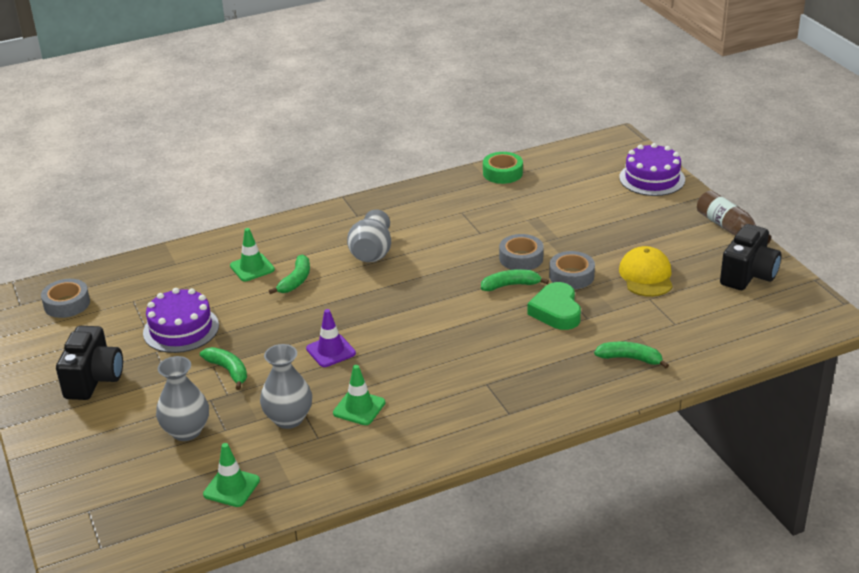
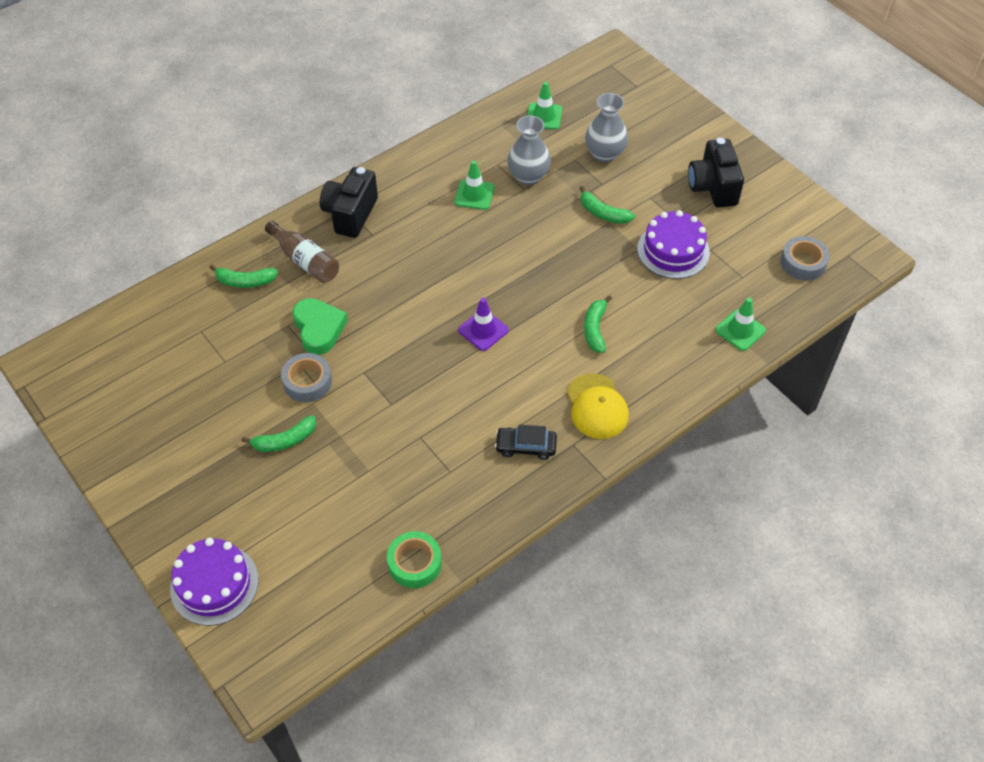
camera: 165 degrees right, 20 degrees up
green traffic cone [230,228,275,281] -> green traffic cone moved to [715,298,766,351]
purple traffic cone [306,309,356,367] -> purple traffic cone moved to [458,298,509,351]
grey vase [347,209,391,262] -> none
green banana [481,269,549,291] -> green banana moved to [242,415,316,452]
grey tape [499,234,544,270] -> none
yellow cap [619,246,673,297] -> yellow cap moved to [567,373,629,439]
brown bottle [697,190,771,245] -> brown bottle moved to [265,221,339,283]
black camera [720,224,781,290] -> black camera moved to [320,167,378,238]
none -> black car [495,425,557,460]

